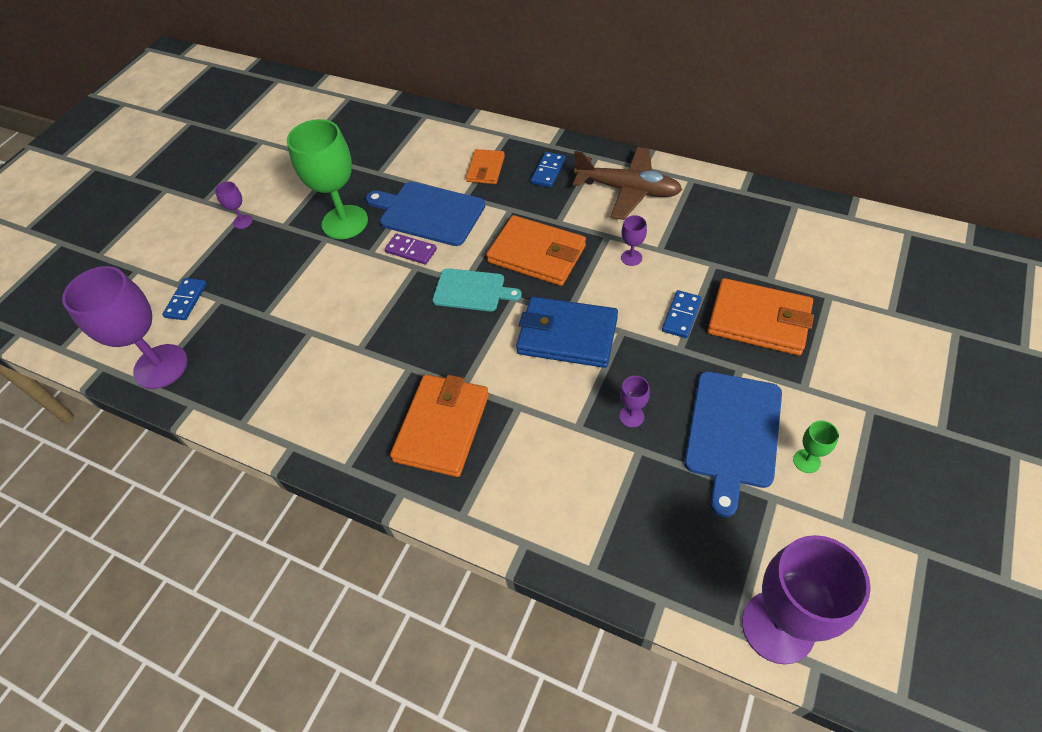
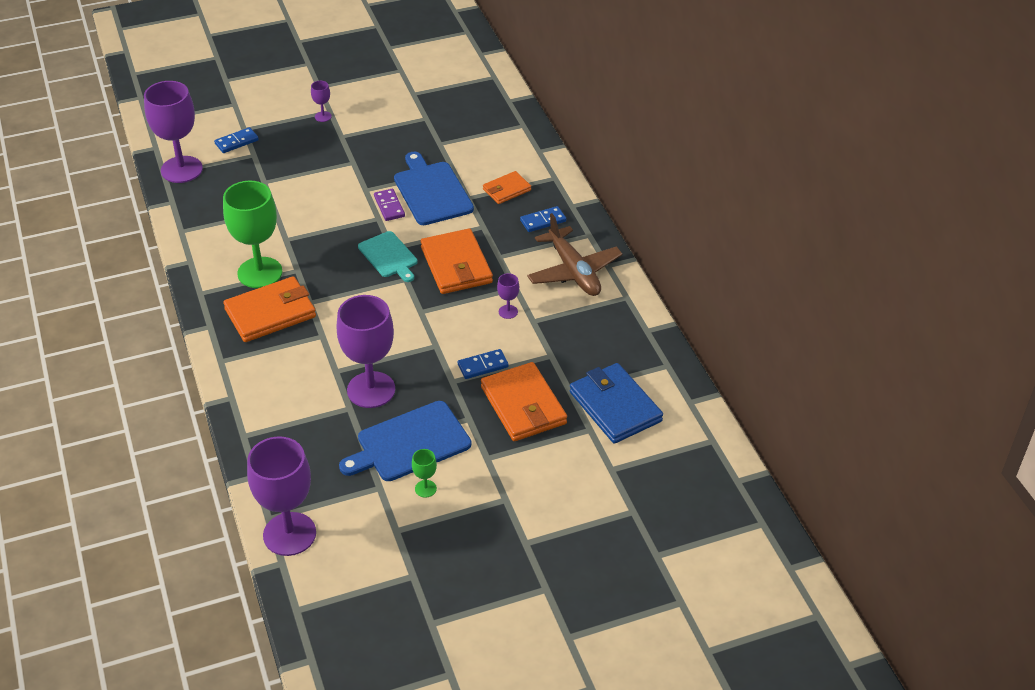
camera: 40 degrees right, 10 degrees down
green goblet [287,119,368,239] -> green goblet moved to [223,181,282,288]
blue wallet [516,297,618,368] -> blue wallet moved to [570,363,663,444]
purple goblet [619,376,650,427] -> purple goblet [336,295,395,408], size x2.36

